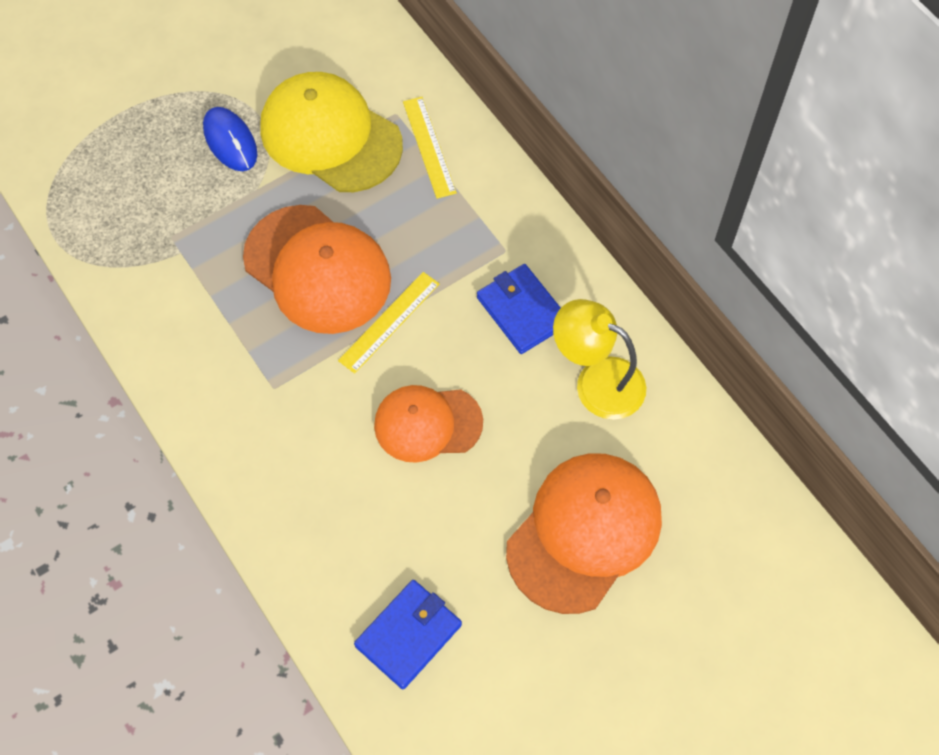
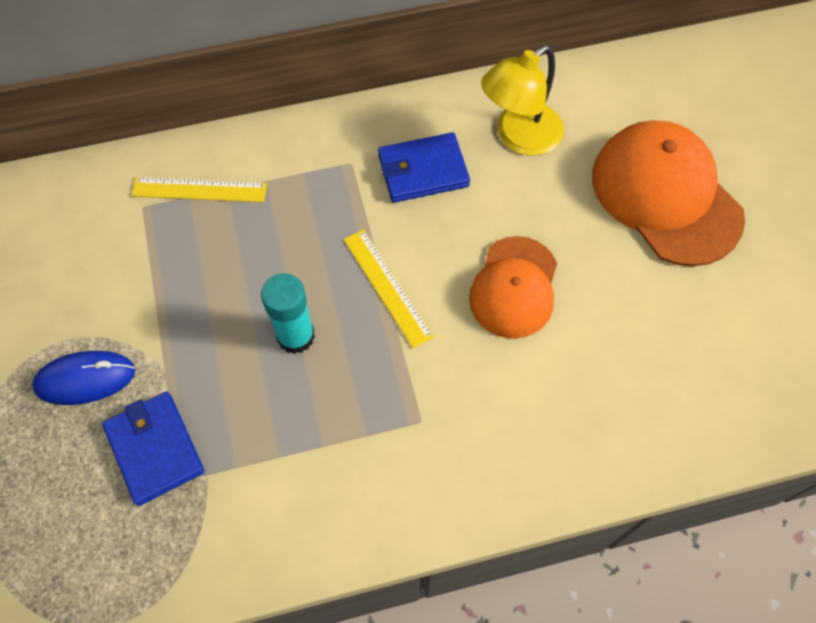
camera: 70 degrees left, 0 degrees up
orange cap [243,205,391,334] -> turquoise glue stick [261,273,315,354]
yellow cap [260,72,403,192] -> none
blue wallet [354,580,462,689] -> blue wallet moved to [102,391,205,506]

